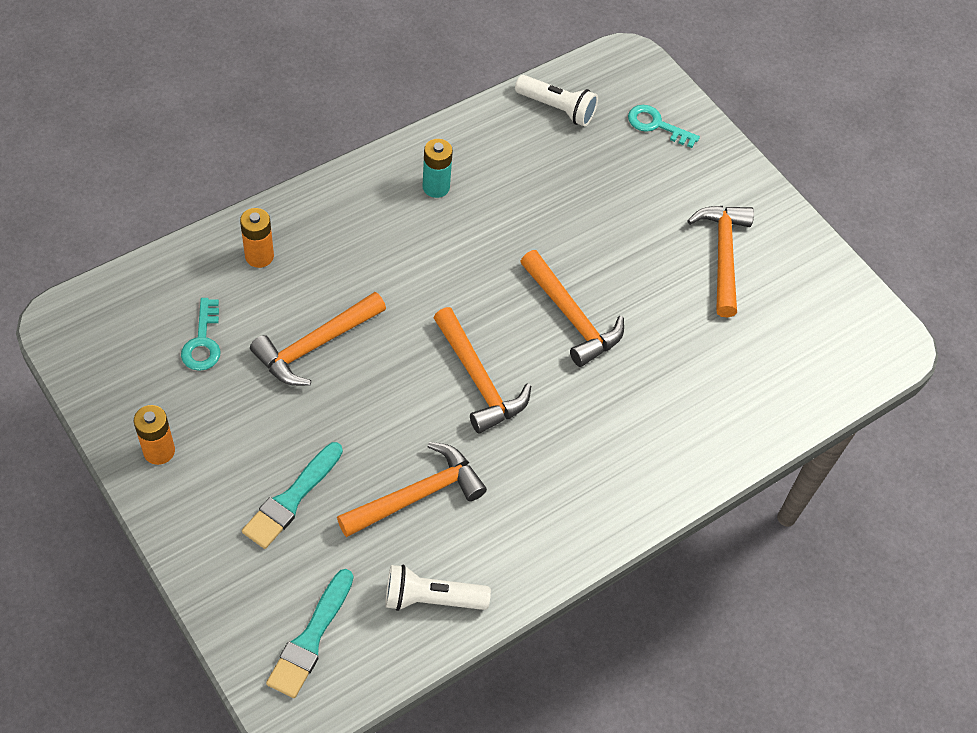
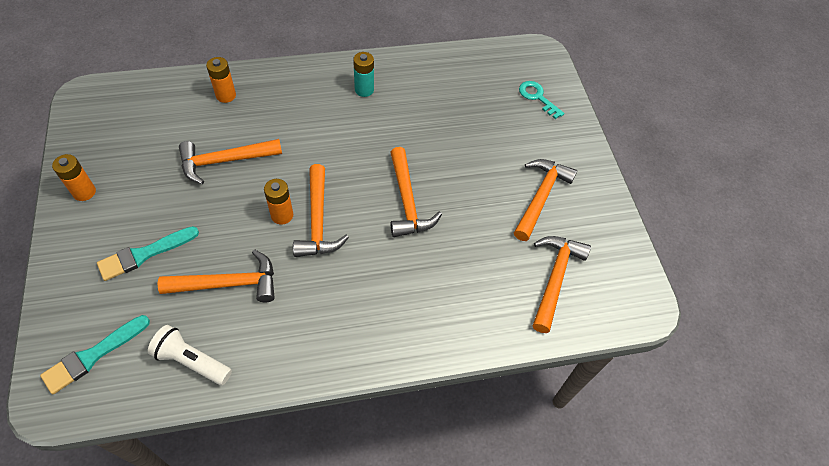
camera: 25 degrees right, 0 degrees up
turquoise key [181,298,221,371] -> none
white flashlight [515,75,598,126] -> none
none -> orange battery [264,179,293,225]
none -> orange hammer [533,236,591,333]

